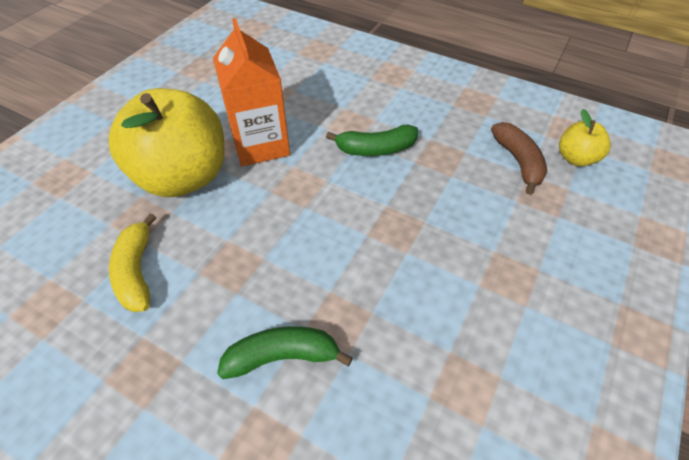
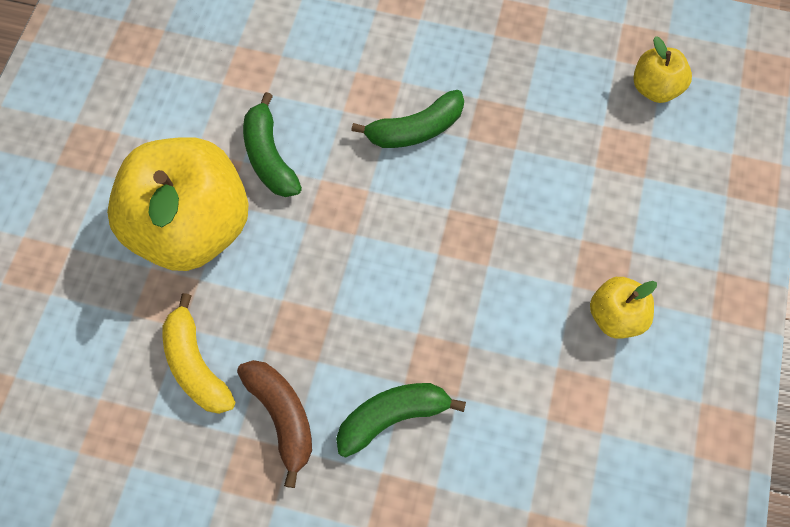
camera: 15 degrees left, 15 degrees up
orange carton [213,18,290,166] -> green banana [243,92,302,197]
brown banana [491,122,547,195] -> brown banana moved to [237,360,312,488]
none -> yellow apple [590,277,657,339]

